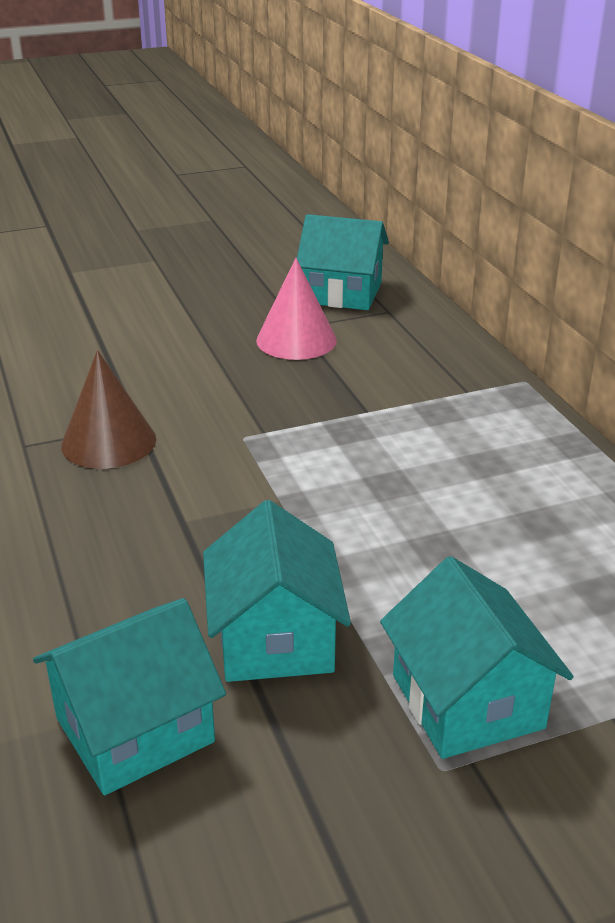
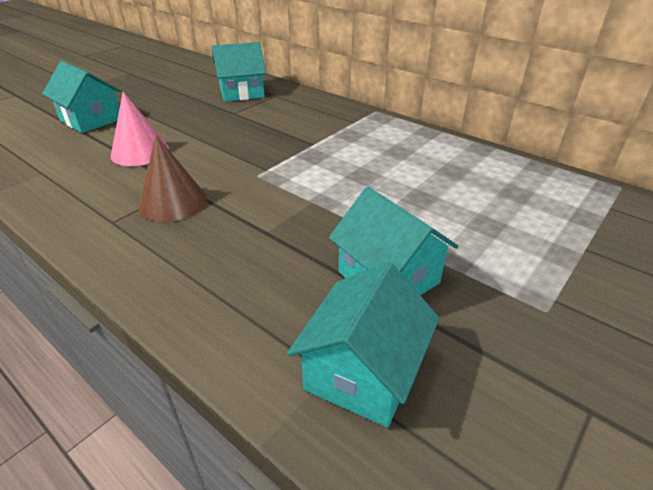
camera: 30 degrees left, 5 degrees up
pink cone [256,258,337,360] -> pink cone moved to [111,92,169,166]
turquoise house [380,556,574,759] -> turquoise house moved to [42,61,122,133]

